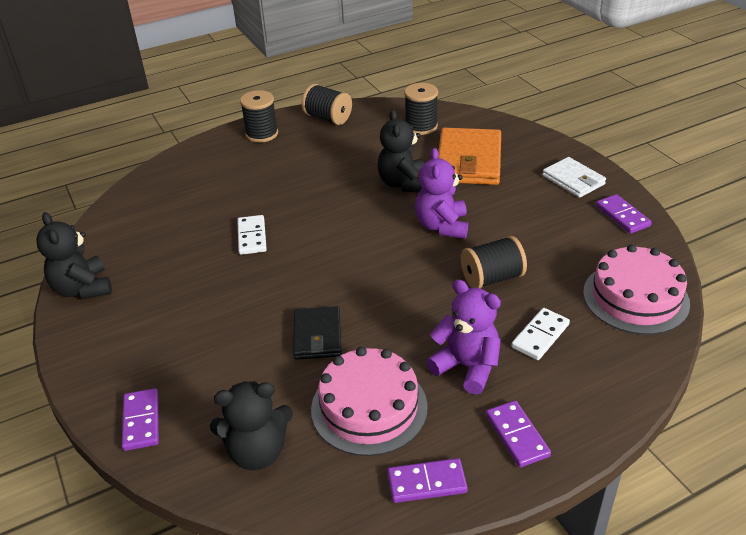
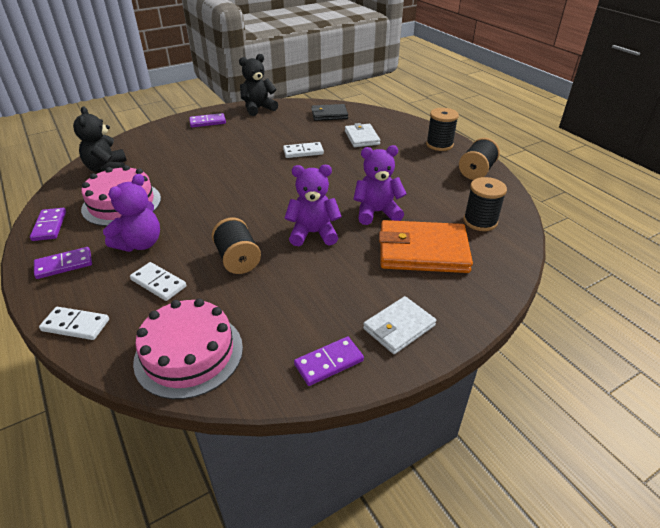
camera: 85 degrees right, 0 degrees up
purple domino [122,388,159,451] -> purple domino moved to [189,113,226,127]
black wallet [293,306,342,360] -> black wallet moved to [311,104,348,121]
black teddy bear [377,109,424,193] -> purple teddy bear [354,145,406,225]
none -> white domino [39,307,109,340]
none -> white wallet [345,123,380,147]

